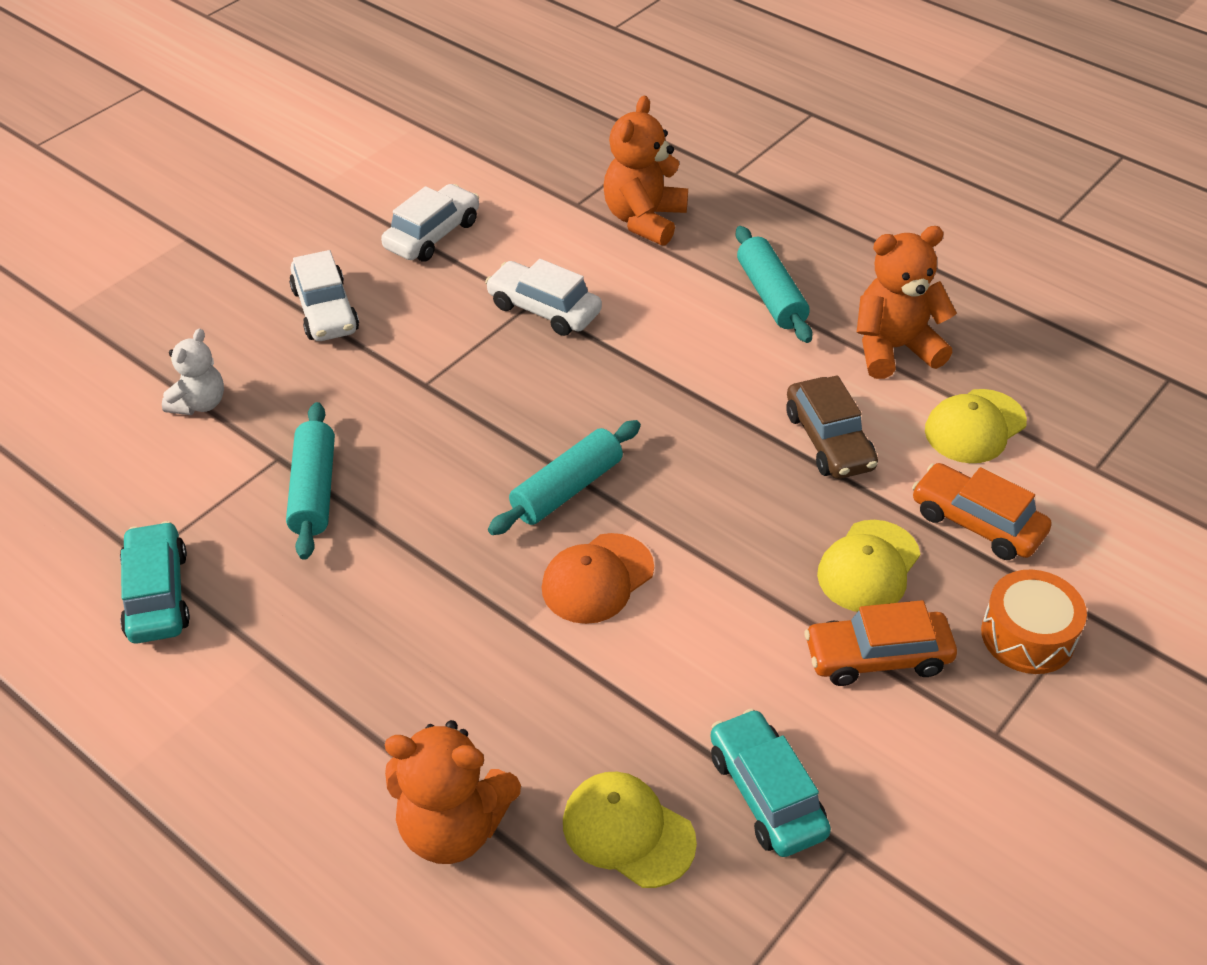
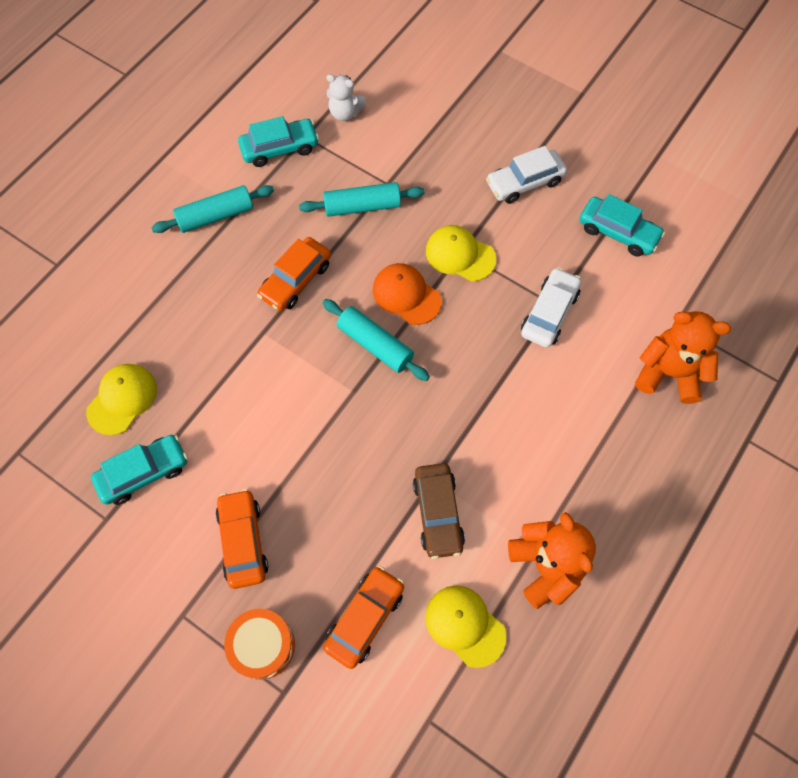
camera: 85 degrees right, 20 degrees up
white teddy bear [162,328,224,415] -> white teddy bear moved to [327,74,366,121]
white car [381,184,479,261] -> turquoise car [579,194,665,257]
orange teddy bear [385,720,521,864] -> none
orange cap [542,533,654,624] -> orange cap moved to [373,263,442,325]
turquoise rolling pin [736,226,812,343] -> turquoise rolling pin moved to [151,185,274,233]
brown car [787,375,878,479] -> brown car turned 75 degrees counterclockwise [413,463,465,559]
yellow cap [817,520,920,612] -> yellow cap moved to [426,225,496,281]
none -> orange car [257,237,331,311]

